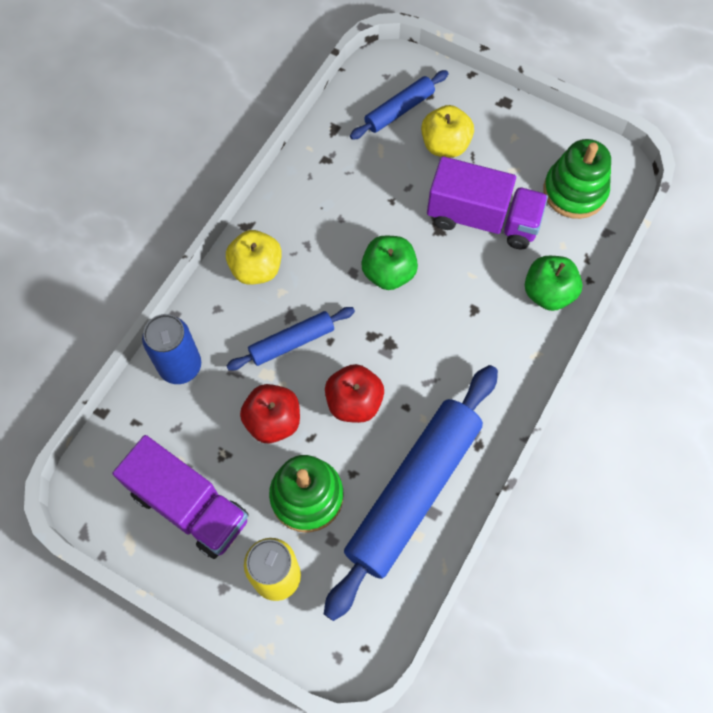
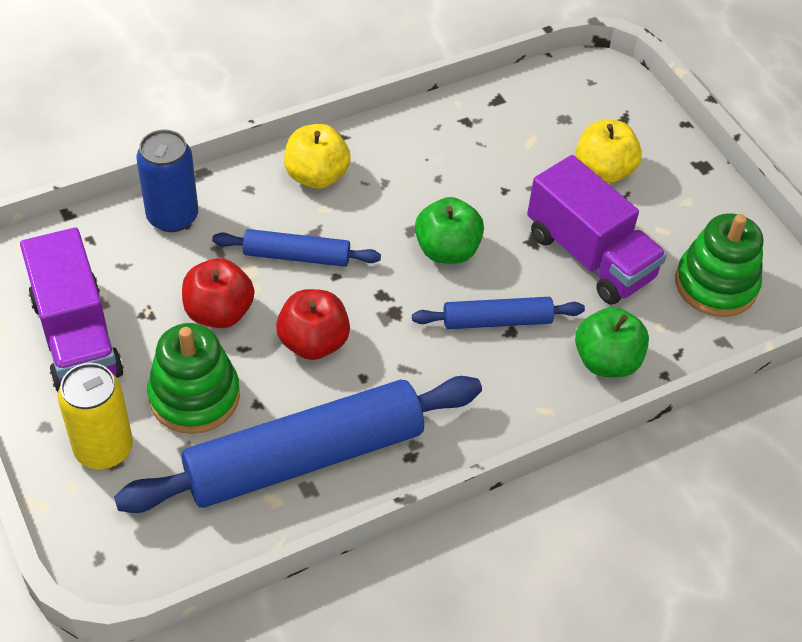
camera: 30 degrees right, 15 degrees down
blue rolling pin [350,70,449,140] -> blue rolling pin moved to [412,297,585,329]

